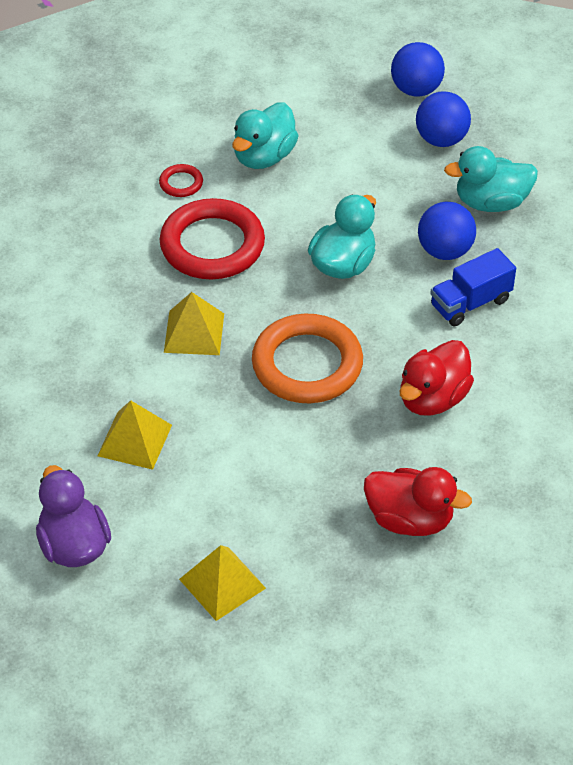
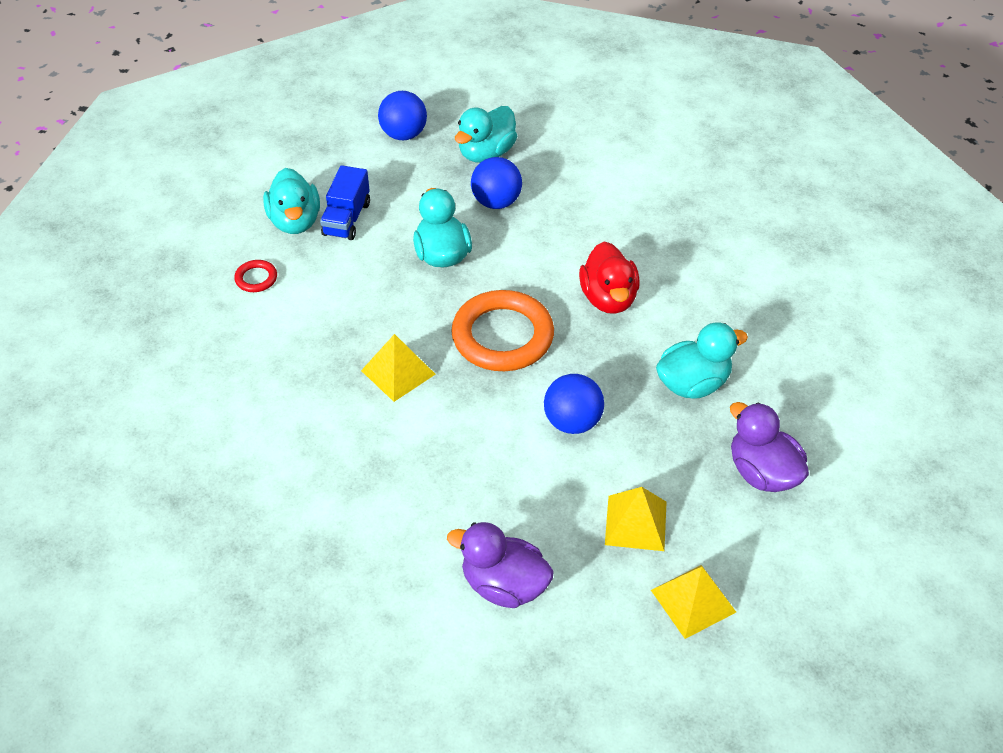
camera: 45 degrees left, 0 degrees up
yellow pyramid [98,400,172,470] -> yellow pyramid moved to [651,565,736,639]
red ring [160,198,265,279] -> none
red duck [364,467,472,536] -> turquoise duck [656,322,748,399]
blue ball [391,42,445,96] -> blue ball moved to [544,374,604,434]
blue truck [430,248,516,326] -> blue truck moved to [320,165,370,240]
none -> purple duck [730,402,809,492]

